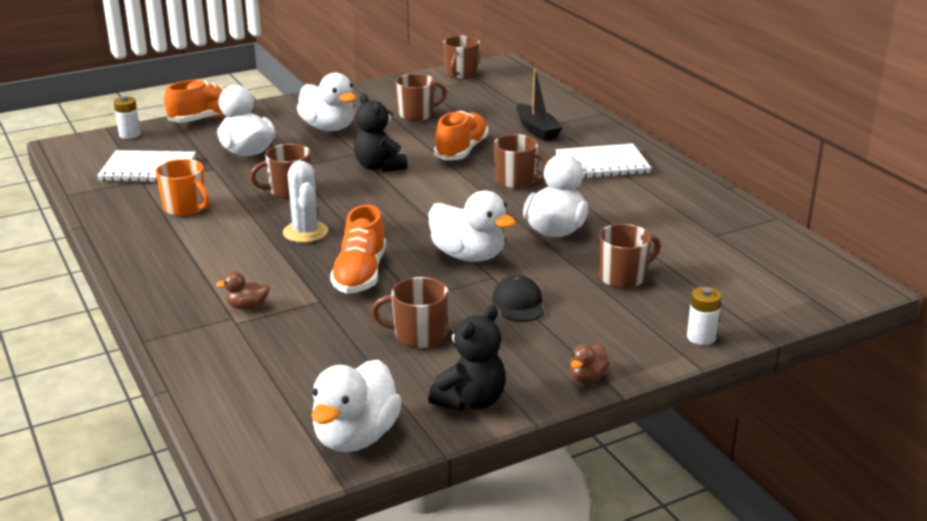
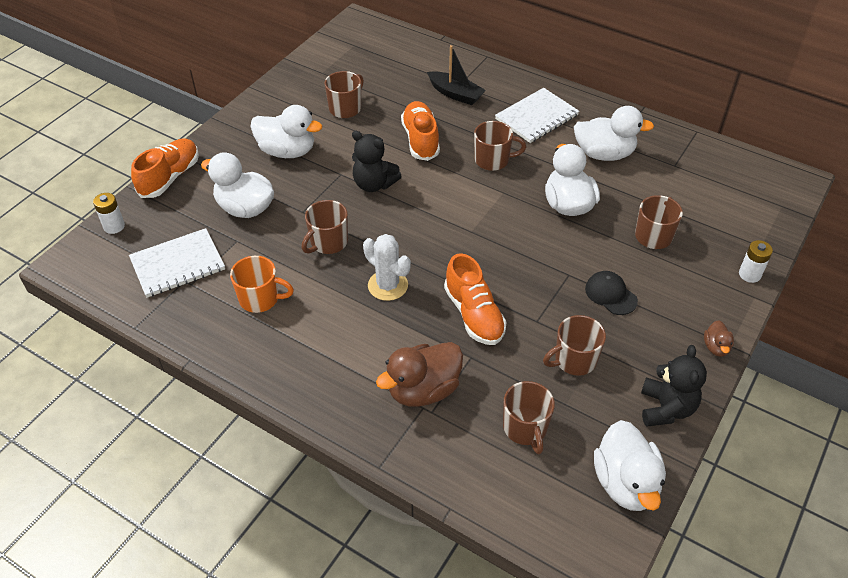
camera: 30 degrees left, 20 degrees up
brown duck [216,272,270,310] -> brown duck [376,342,463,407], size x2.08
white duck [429,190,516,262] -> white duck moved to [574,106,654,161]
brown mug [443,36,480,79] -> brown mug moved to [503,381,555,454]

